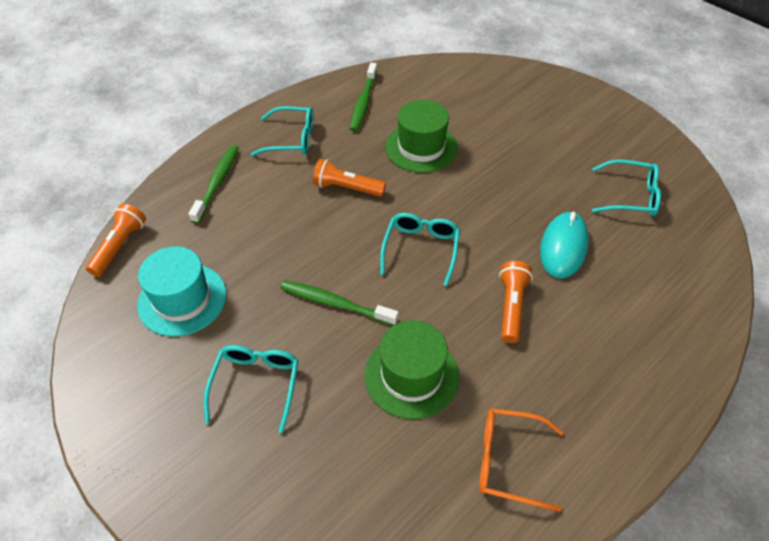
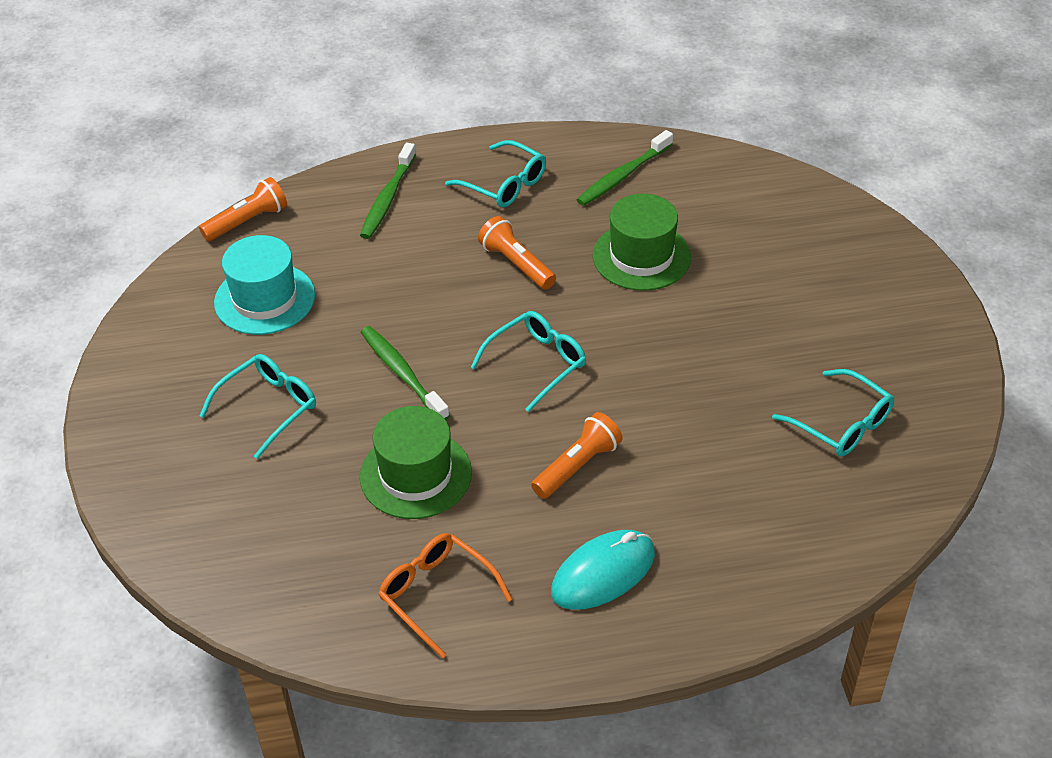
camera: 35 degrees right, 5 degrees down
green toothbrush [189,145,239,224] -> green toothbrush turned 150 degrees clockwise [360,143,416,239]
turquoise mouse [540,212,589,278] -> turquoise mouse moved to [551,530,655,610]

